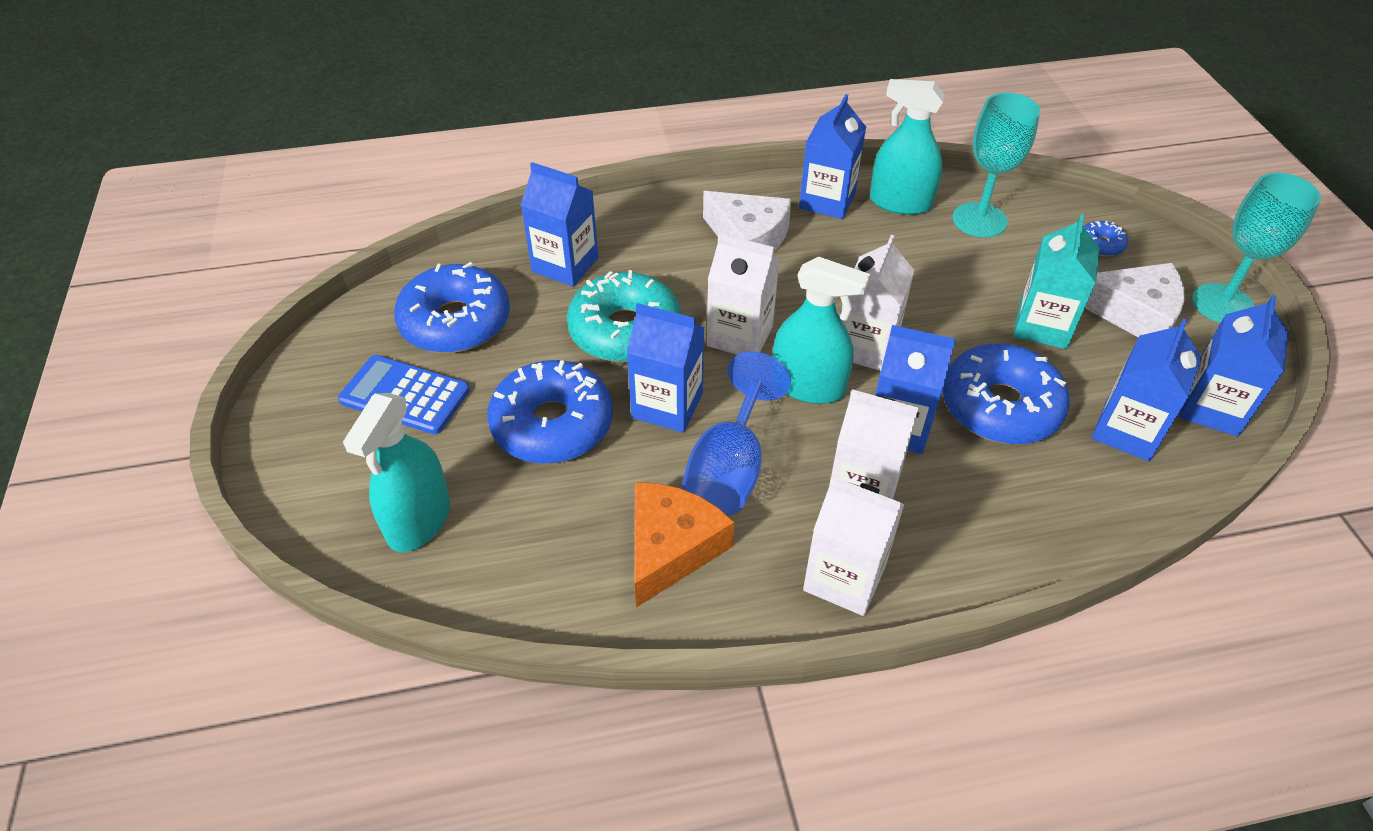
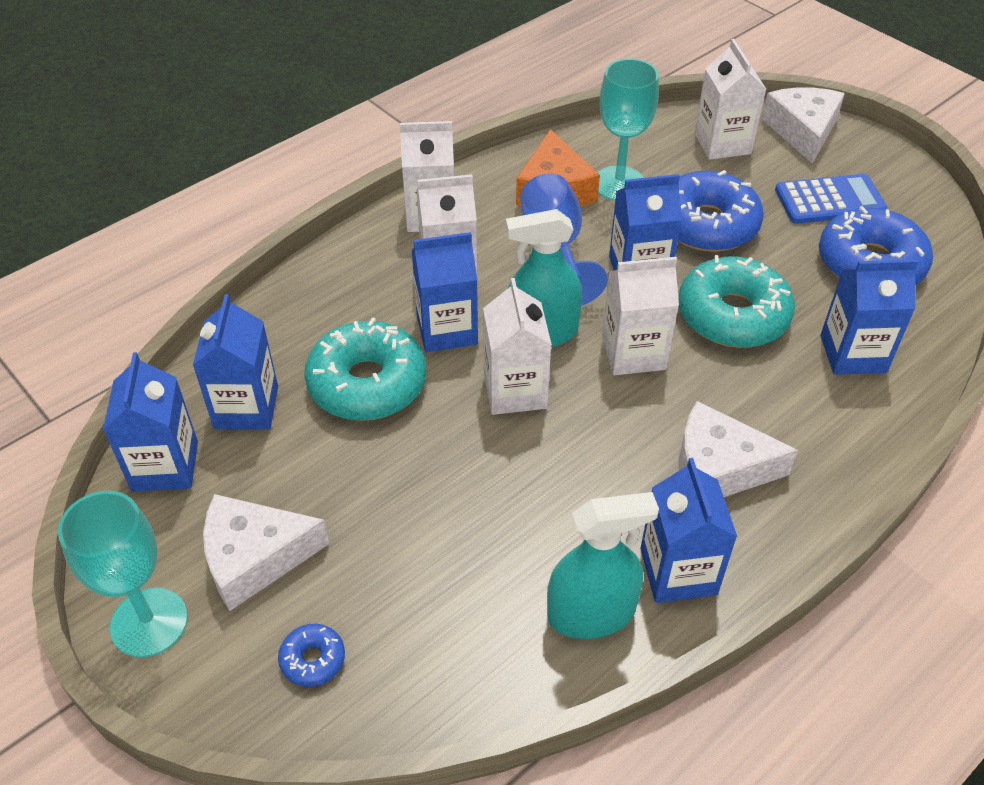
camera: 150 degrees right, 0 degrees up
turquoise spray bottle [343,393,450,552] -> white carton [694,39,766,160]
blue donut [942,344,1070,444] -> turquoise donut [304,317,426,421]
turquoise goblet [953,93,1040,237] -> turquoise goblet moved to [598,58,659,201]
turquoise carton [1014,214,1100,349] -> none
none -> white cheese [762,87,845,164]

